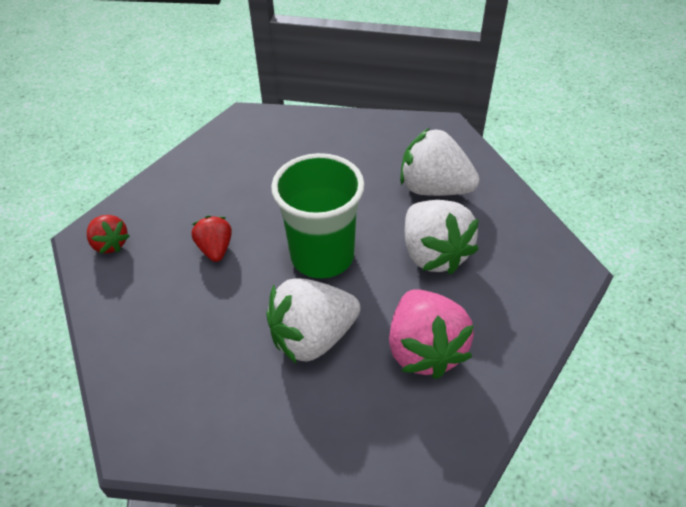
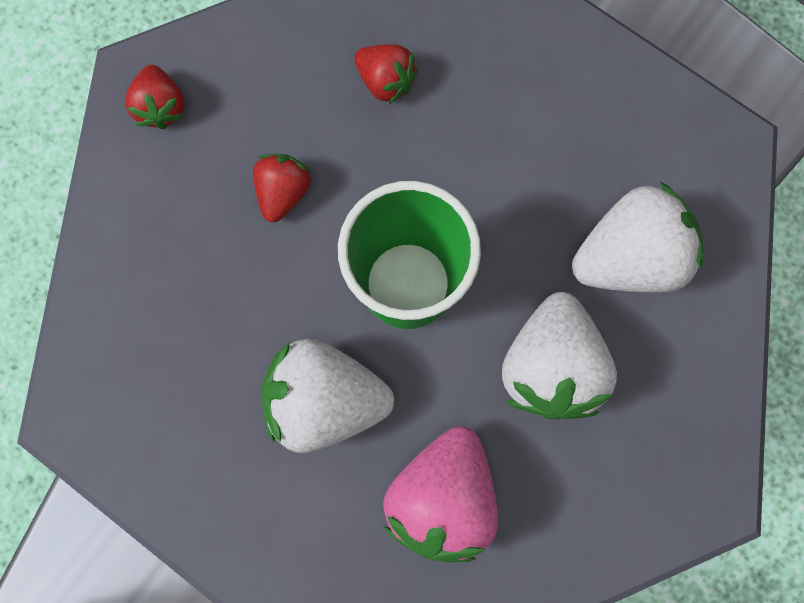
camera: 30 degrees right, 30 degrees up
white strawberry [400,128,479,196] -> white strawberry turned 105 degrees clockwise [572,182,704,292]
none -> red strawberry [354,44,418,104]

